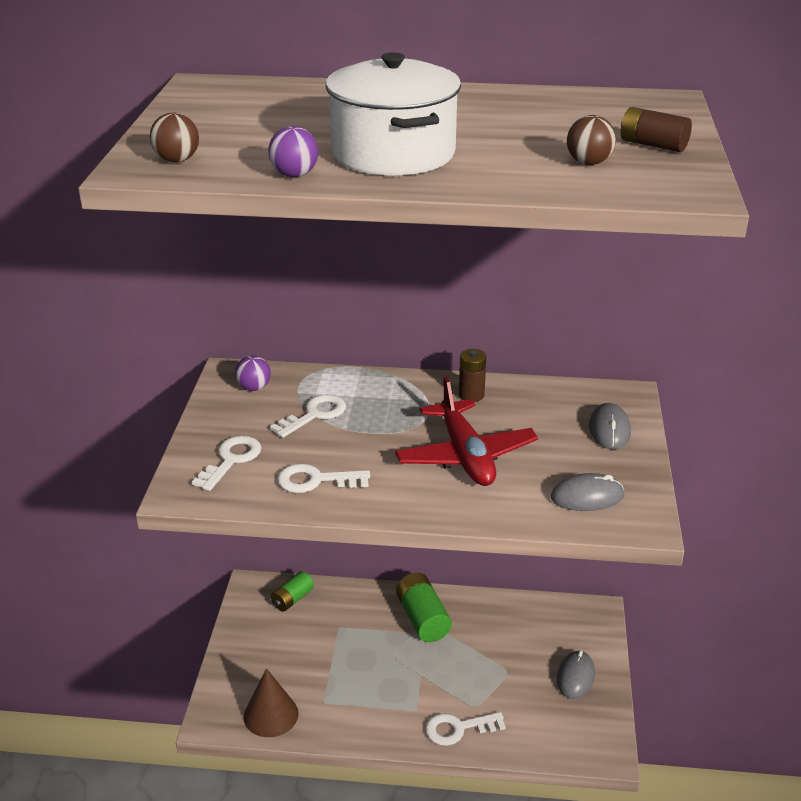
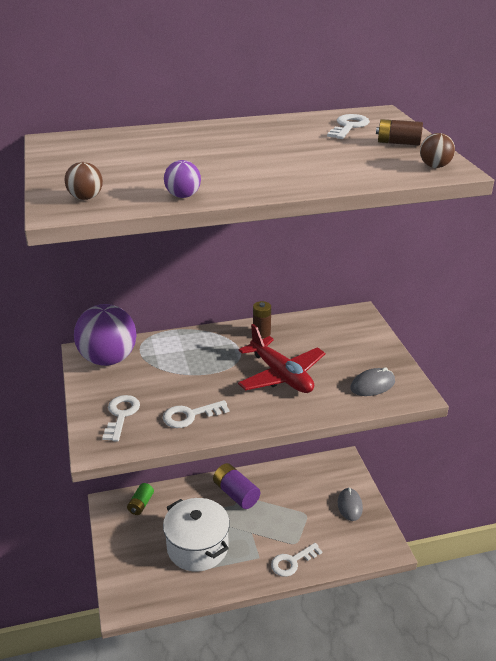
camera: 20 degrees left, 0 degrees up
purple ball [235,355,271,391] -> purple ball [74,304,137,366], size x2.31
brown cone [244,668,299,737] -> none
white key [270,394,346,438] -> white key moved to [327,114,370,139]
white pot [326,52,461,175] -> white pot moved to [163,498,230,572]
green battery [396,573,452,642] -> purple battery [213,463,260,509]
brown ball [567,115,616,165] -> brown ball moved to [420,133,455,168]
grey mouse [589,403,631,449] -> none

